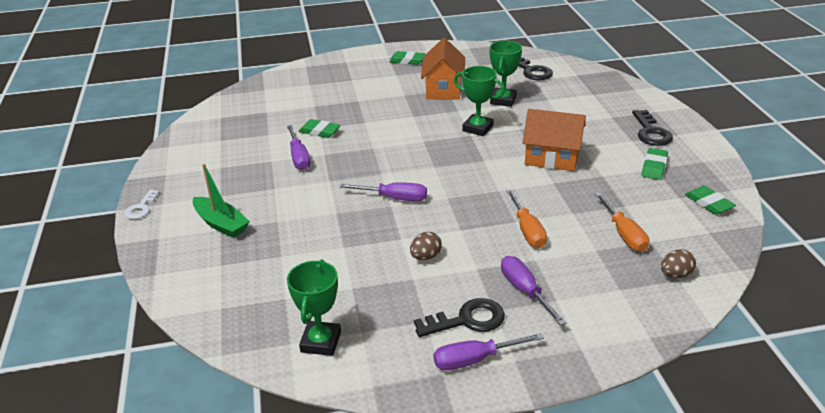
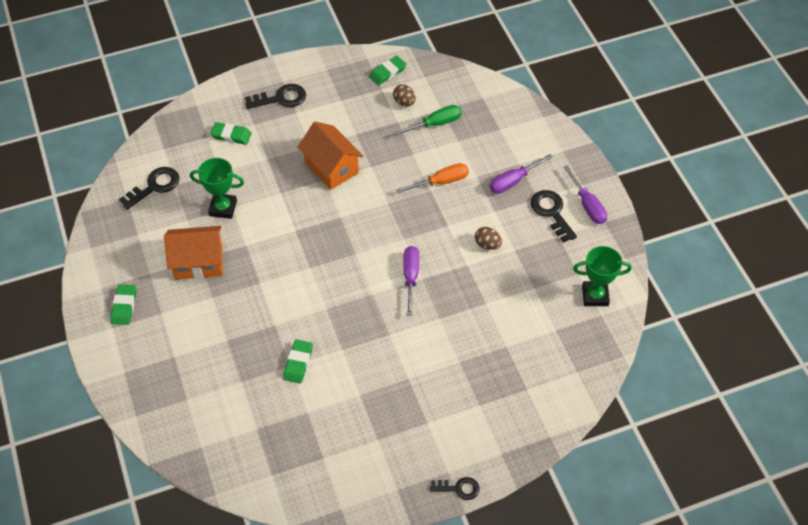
camera: 100 degrees left, 20 degrees up
white key [124,190,160,219] -> black key [430,477,480,500]
green boat [193,164,250,238] -> none
purple screwdriver [287,125,310,170] -> none
green trophy [454,66,505,136] -> none
orange house [522,109,586,171] -> orange house turned 45 degrees counterclockwise [298,121,363,190]
orange screwdriver [595,192,649,252] -> green screwdriver [394,105,462,136]
green eraser [642,148,668,180] -> green eraser moved to [210,122,252,145]
brown egg [661,249,696,278] -> brown egg moved to [393,84,416,106]

